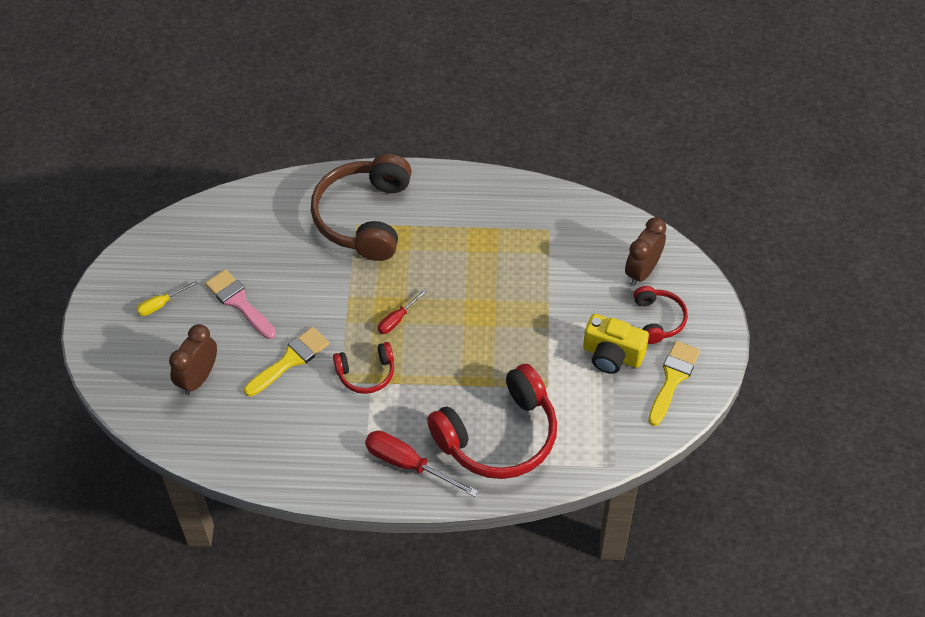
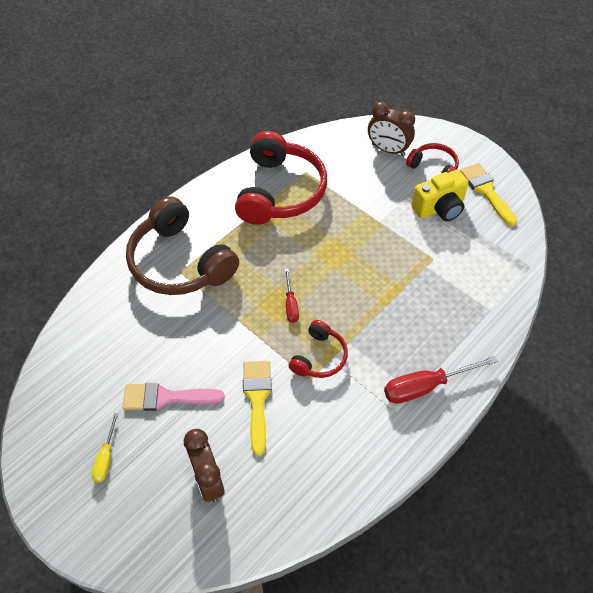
camera: 50 degrees left, 0 degrees up
red headphones [427,364,557,479] -> red headphones moved to [235,131,327,225]
brown clock [625,217,666,286] -> brown clock turned 45 degrees counterclockwise [368,101,415,156]

